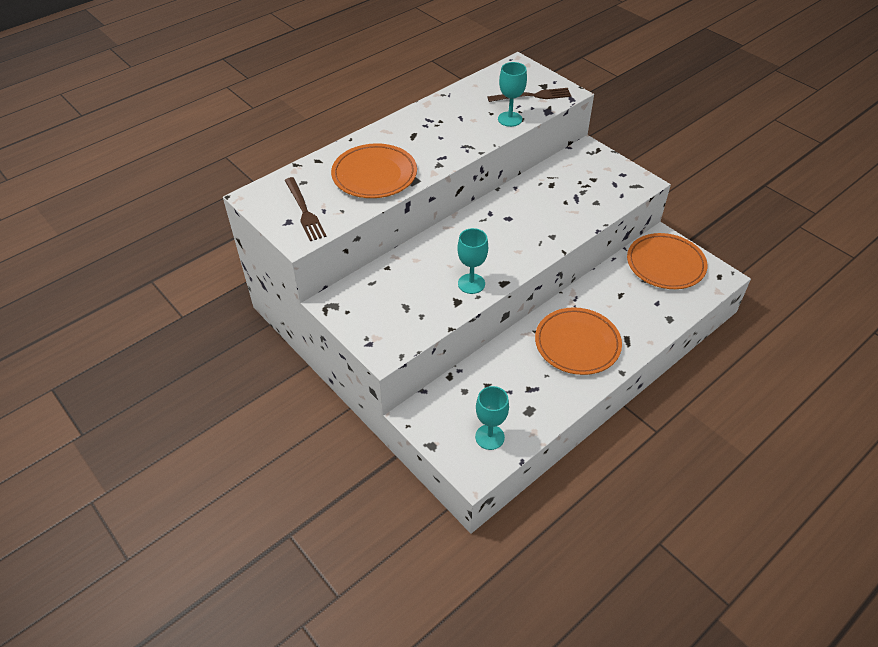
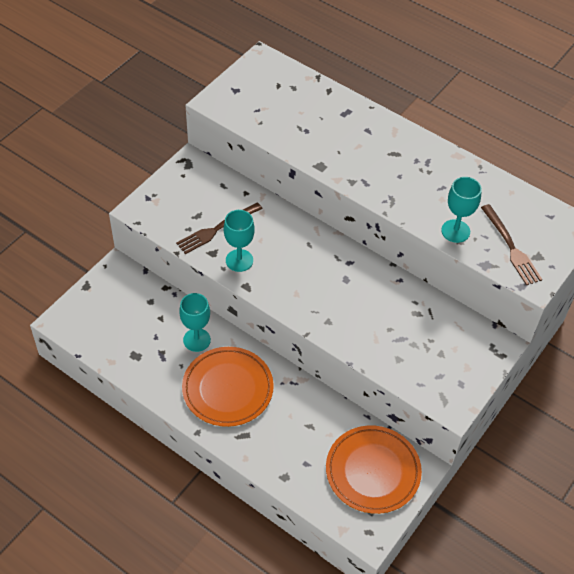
camera: 75 degrees right, 5 degrees up
brown fork [284,177,327,241] -> brown fork moved to [176,202,263,254]
orange plate [331,143,417,198] -> none
turquoise goblet [475,386,509,450] -> turquoise goblet moved to [179,293,211,352]

